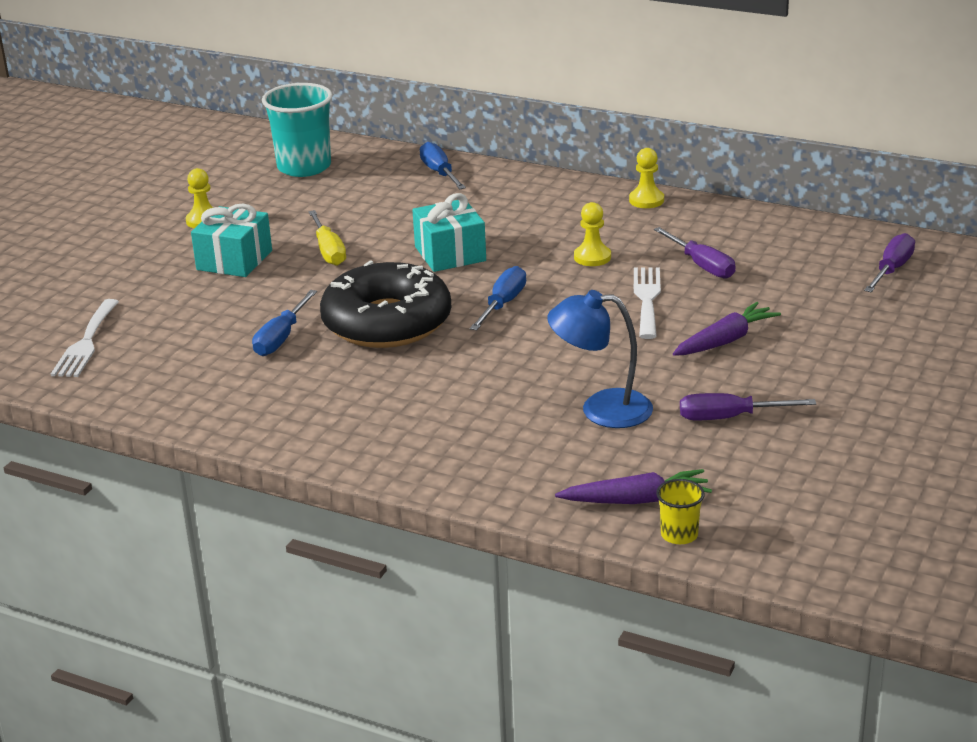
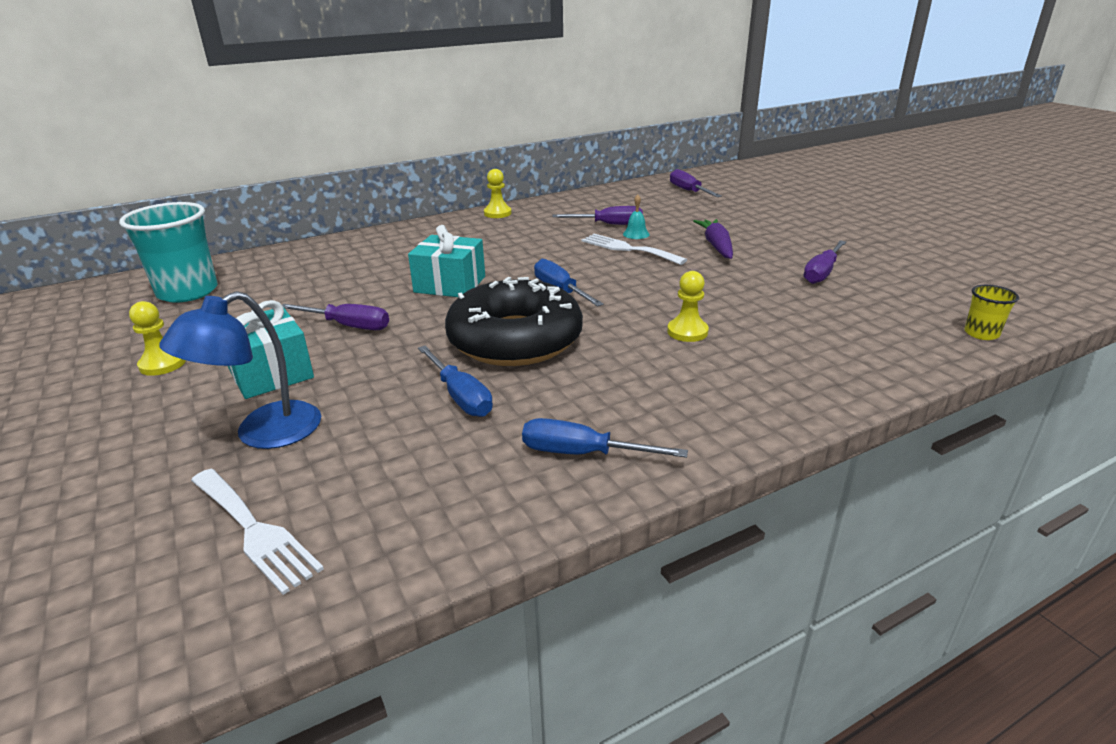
camera: 55 degrees left, 0 degrees up
yellow screwdriver [308,210,346,266] -> purple screwdriver [282,304,389,330]
blue screwdriver [420,142,466,189] -> blue screwdriver moved to [522,418,688,458]
blue lamp [548,290,653,428] -> blue lamp moved to [159,291,321,449]
purple carrot [555,469,712,504] -> none
yellow pawn [574,202,611,266] -> yellow pawn moved to [667,271,709,342]
none -> turquoise bell [623,195,649,239]

